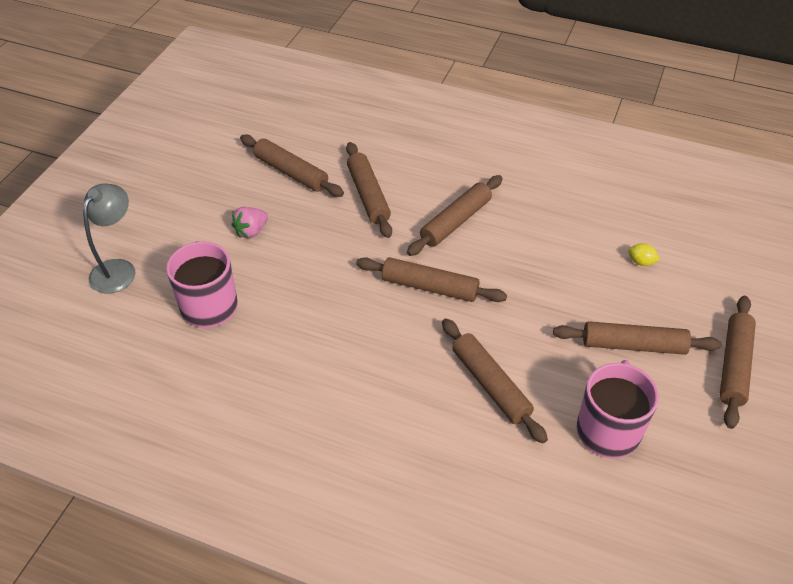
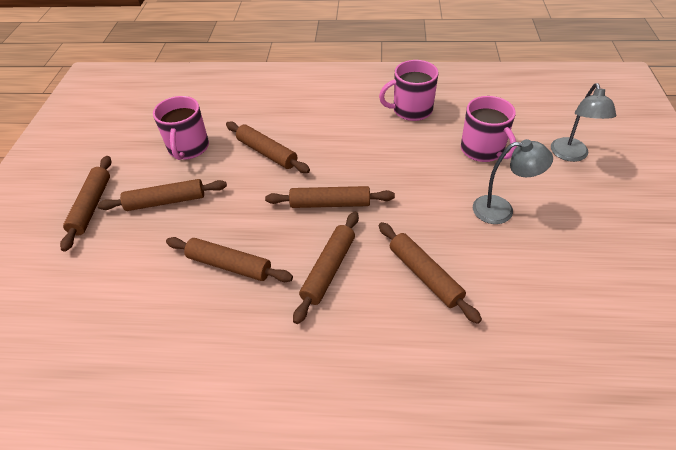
camera: 165 degrees right, 0 degrees up
pink strawberry [232,207,268,238] -> grey lamp [473,139,553,224]
brown rolling pin [240,135,344,197] -> brown rolling pin moved to [166,237,293,282]
yellow lemon [628,243,660,266] -> none
none -> pink mug [379,60,438,121]

